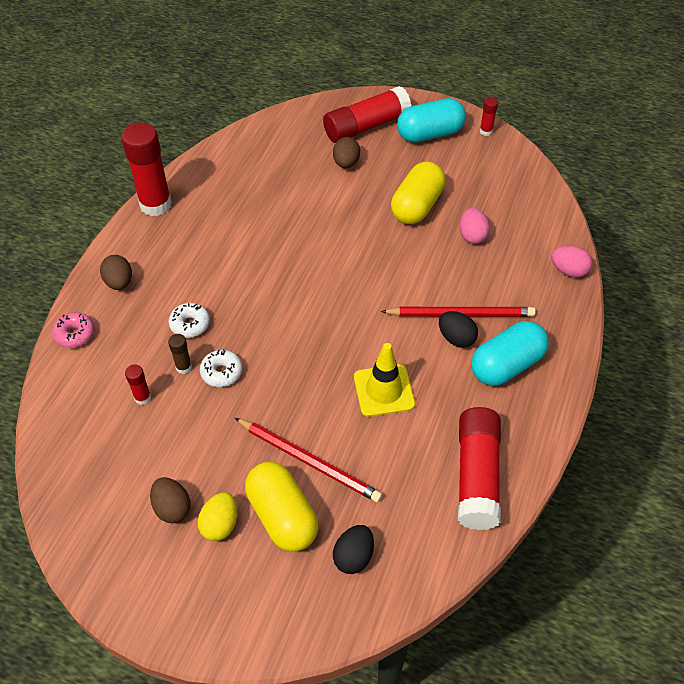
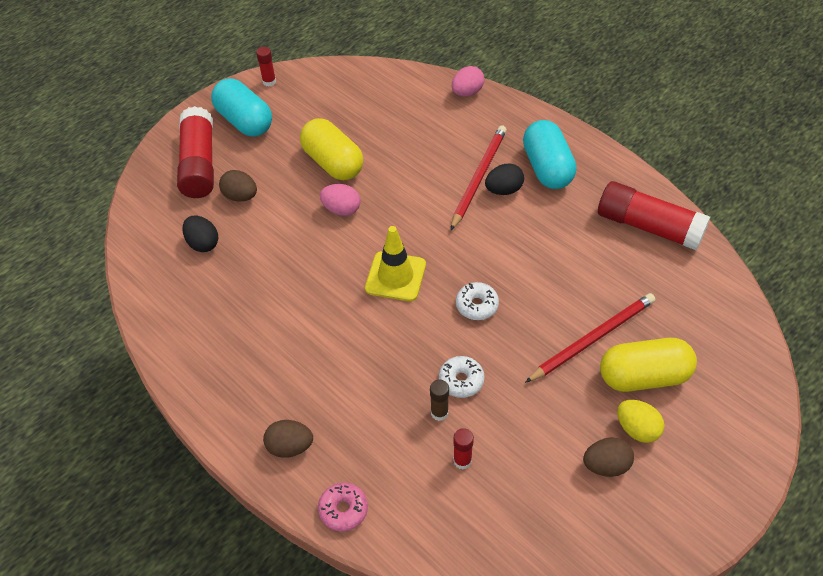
camera: 65 degrees left, 0 degrees up
red glue stick [121,123,172,216] -> none
white donut [169,303,210,338] -> white donut moved to [456,282,499,320]
black egg [333,525,374,574] -> black egg moved to [183,216,218,252]
yellow traffic cone [354,343,415,417] -> yellow traffic cone moved to [365,226,426,301]
turquoise capsule [397,98,466,143] -> turquoise capsule turned 45 degrees counterclockwise [211,78,272,137]
pink egg [460,208,490,244] -> pink egg moved to [320,184,360,216]

